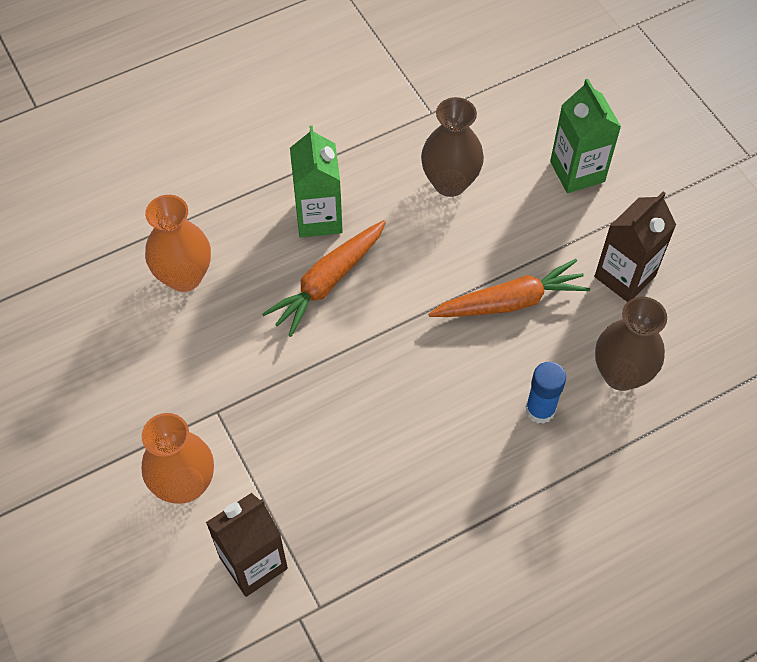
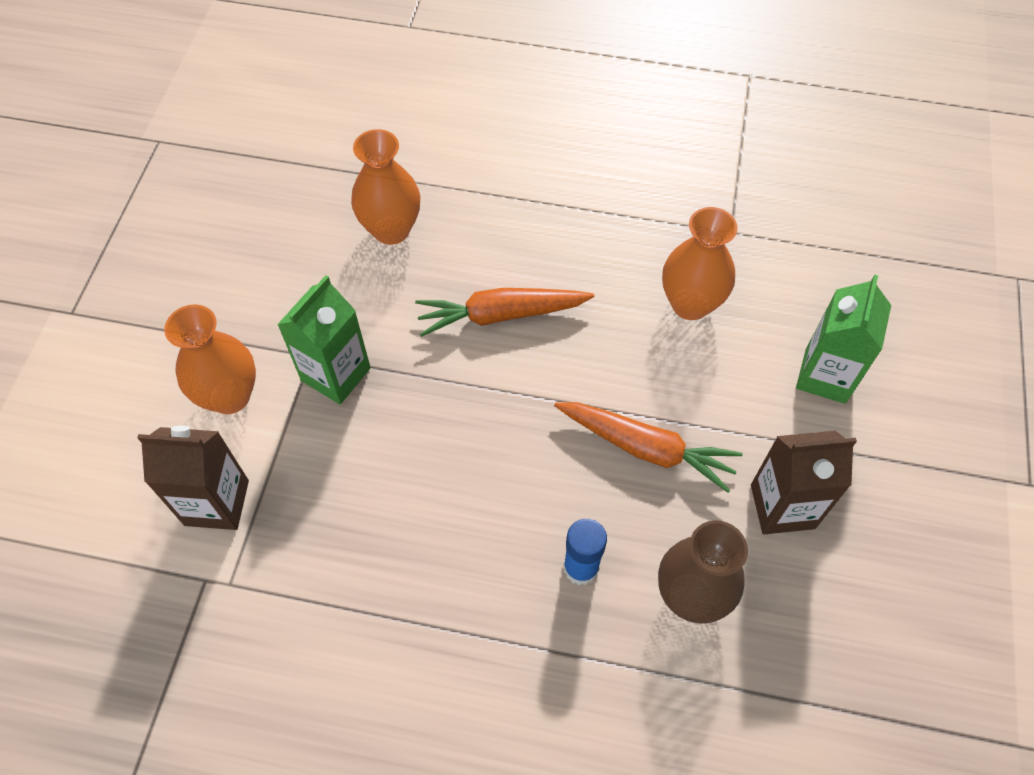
camera: 40 degrees right, 0 degrees up
green carton [290,126,343,238] -> green carton moved to [277,275,371,404]
brown vase [421,97,484,197] -> orange vase [662,207,738,320]

